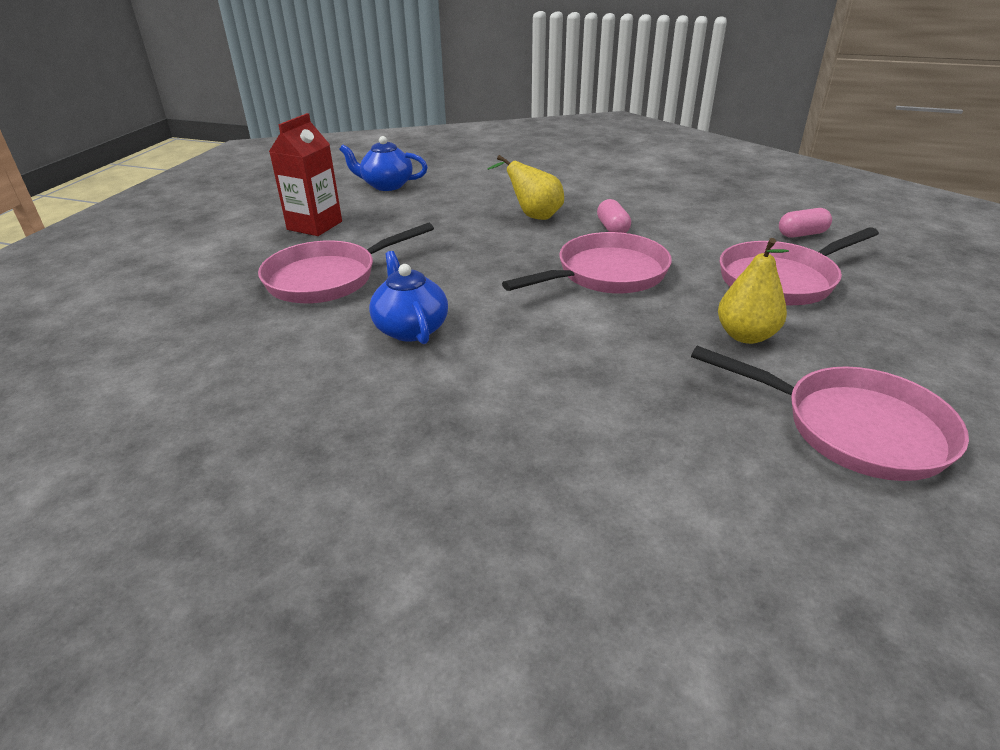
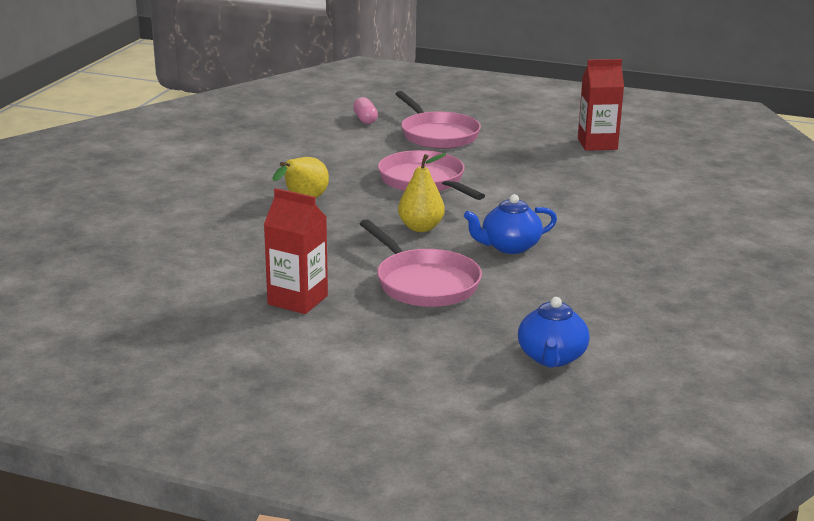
camera: 90 degrees left, 10 degrees down
blue teapot [339,136,428,191] -> blue teapot moved to [518,297,590,368]
pink capsule [597,199,631,233] -> none
pink pan [691,346,969,481] -> red carton [578,59,624,151]
yellow pear [718,238,789,344] -> yellow pear moved to [398,153,446,232]

